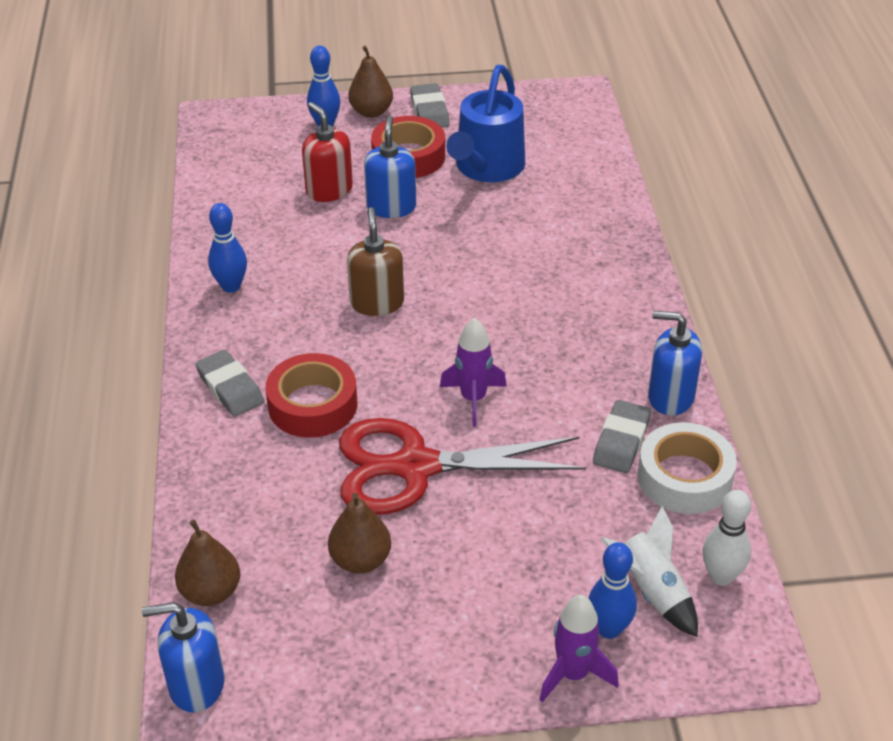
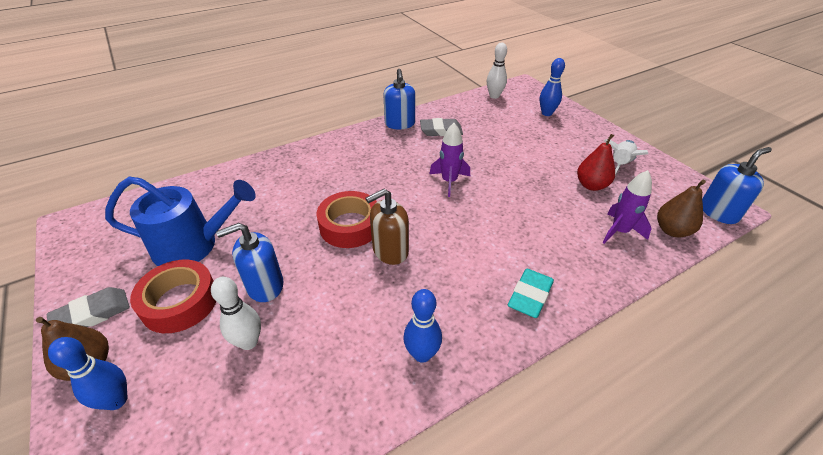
camera: 115 degrees left, 0 degrees up
blue soap dispenser [142,602,225,712] -> blue soap dispenser turned 90 degrees counterclockwise [702,147,772,224]
grey eraser [195,350,264,417] -> turquoise eraser [508,269,554,318]
red tape [265,353,357,438] -> red tape moved to [316,191,377,248]
red soap dispenser [302,102,353,202] -> white bowling pin [211,277,261,350]
brown pear [328,493,391,573] -> red pear [577,134,615,191]
red scissors [339,418,586,515] -> none
purple rocket [539,595,619,702] -> purple rocket moved to [602,170,652,244]
white rocket [601,506,698,637] -> white rocket moved to [604,139,648,176]
white tape [638,422,737,514] -> none

